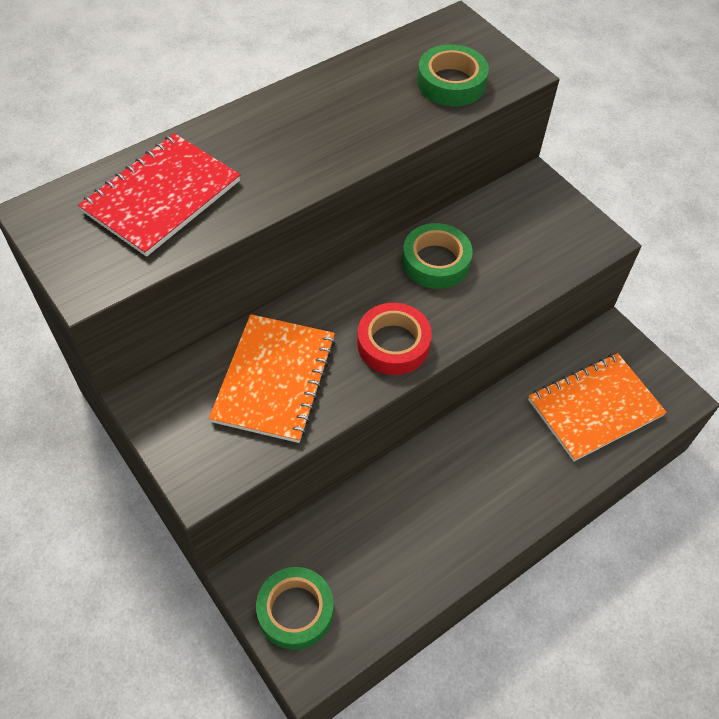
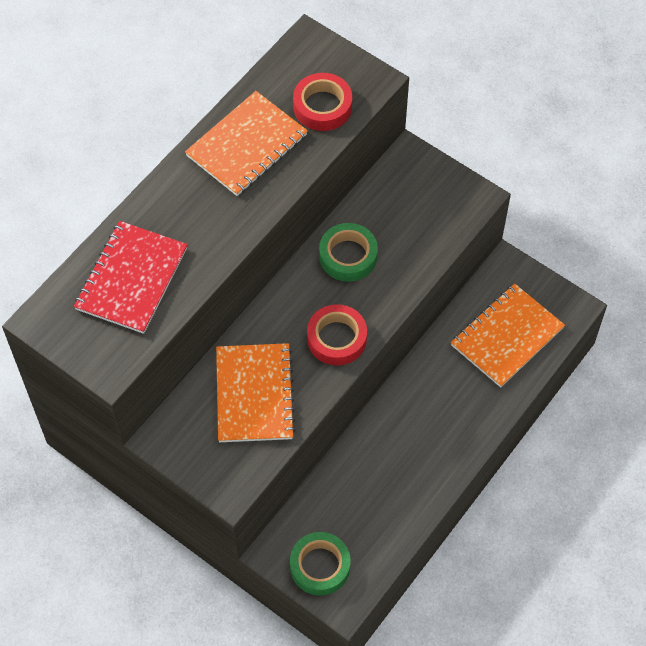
camera: 15 degrees left, 5 degrees up
green tape [417,44,489,106] -> red tape [293,73,352,131]
none -> orange notebook [185,91,308,196]

